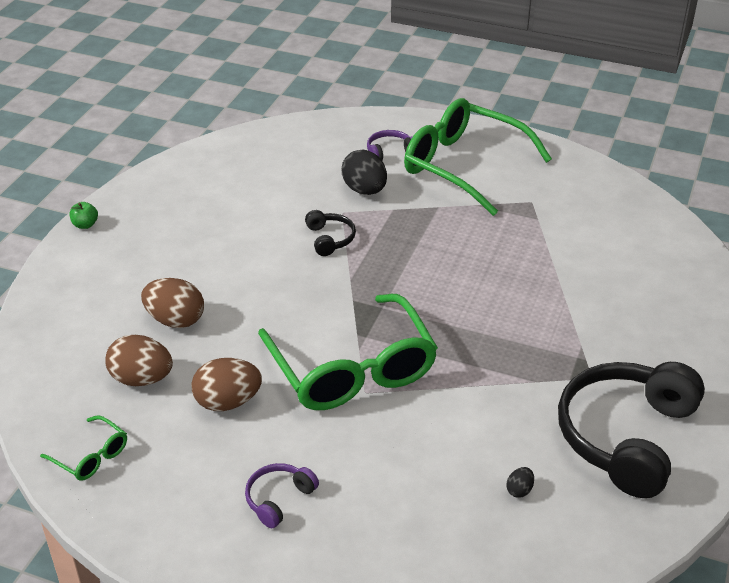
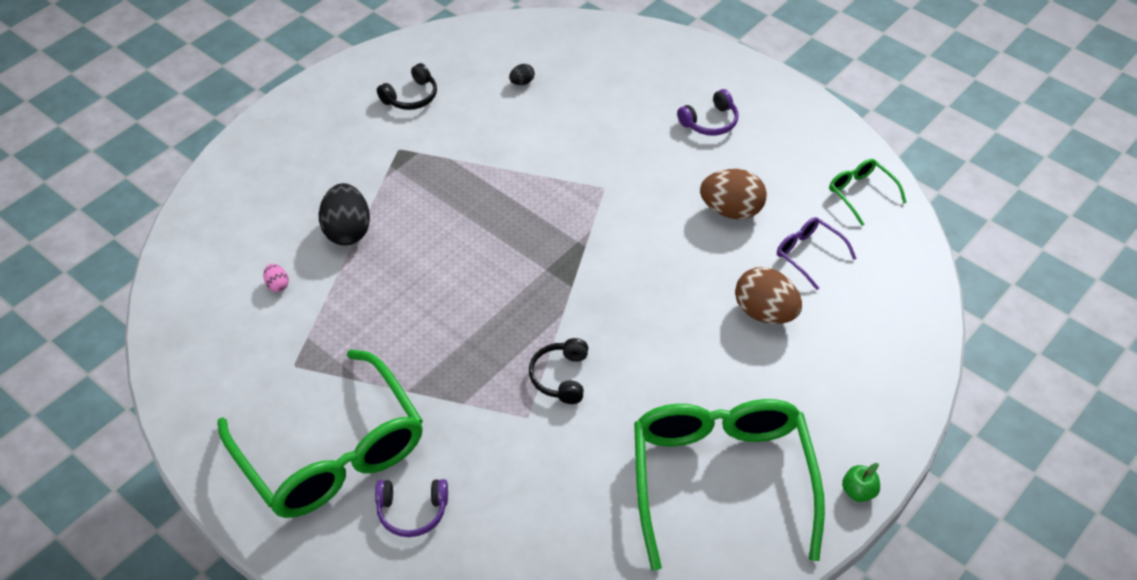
camera: 160 degrees left, 10 degrees up
brown egg [105,335,173,386] -> purple glasses [777,217,857,290]
green glasses [258,294,438,410] -> green glasses moved to [634,399,825,571]
black egg [342,150,387,195] -> black egg moved to [319,183,370,246]
black headphones [558,362,705,498] -> black headphones [377,63,437,110], size x0.44
none -> pink egg [263,264,289,292]

